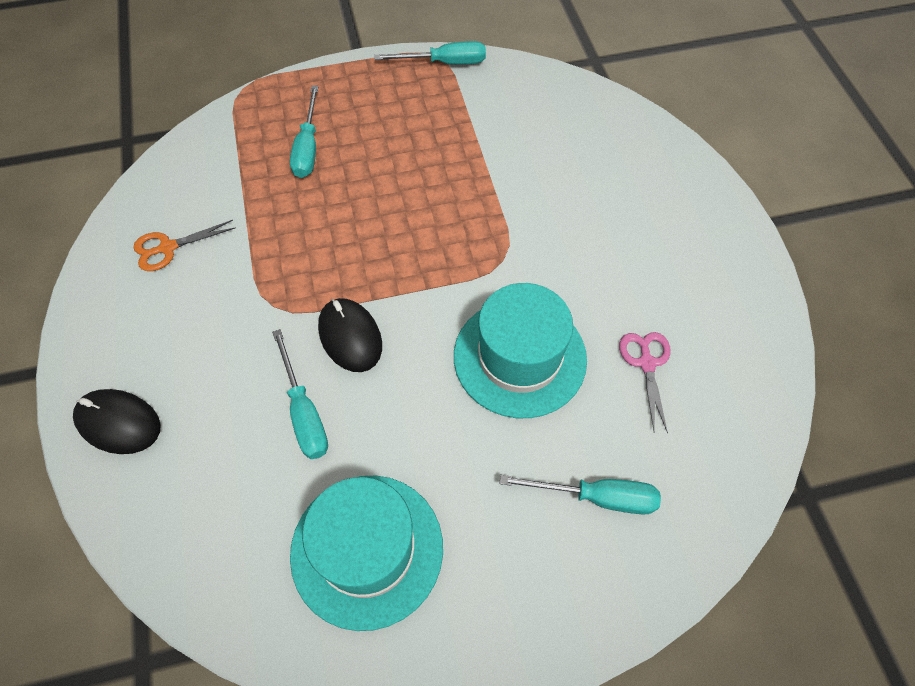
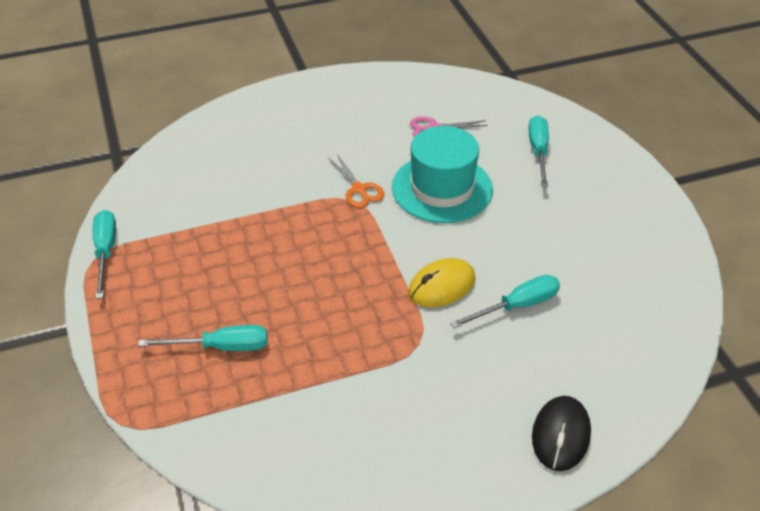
camera: 95 degrees left, 15 degrees down
orange scissors [133,220,236,271] -> orange scissors moved to [329,154,384,208]
turquoise hat [290,476,443,631] -> none
black mouse [318,298,382,372] -> yellow mouse [408,258,475,307]

